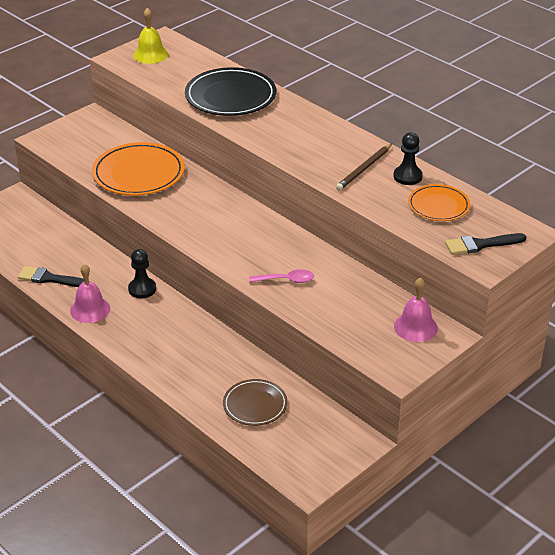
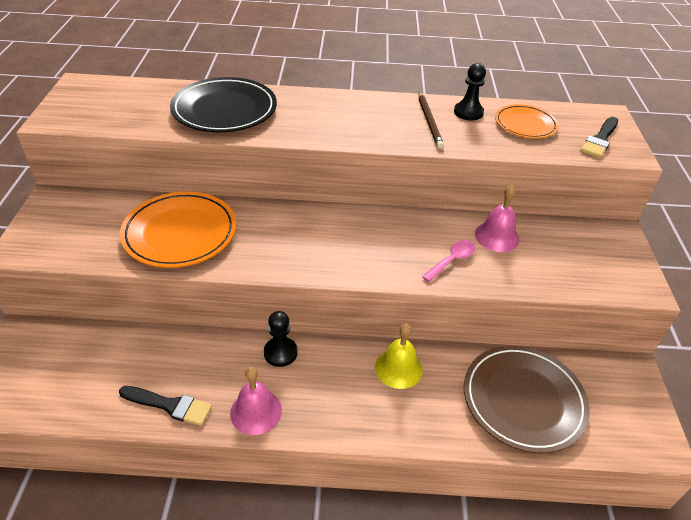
camera: 45 degrees left, 5 degrees up
black brush [18,266,84,287] -> black brush turned 135 degrees counterclockwise [119,386,212,426]
yellow bell [133,8,168,64] -> yellow bell moved to [375,323,423,389]
brown plate [223,379,288,426] -> brown plate [464,345,590,453], size x1.67
pink bell [394,277,438,342] -> pink bell moved to [475,184,520,252]

